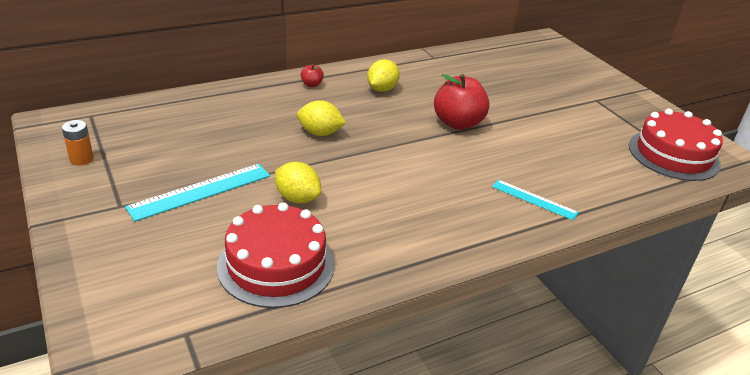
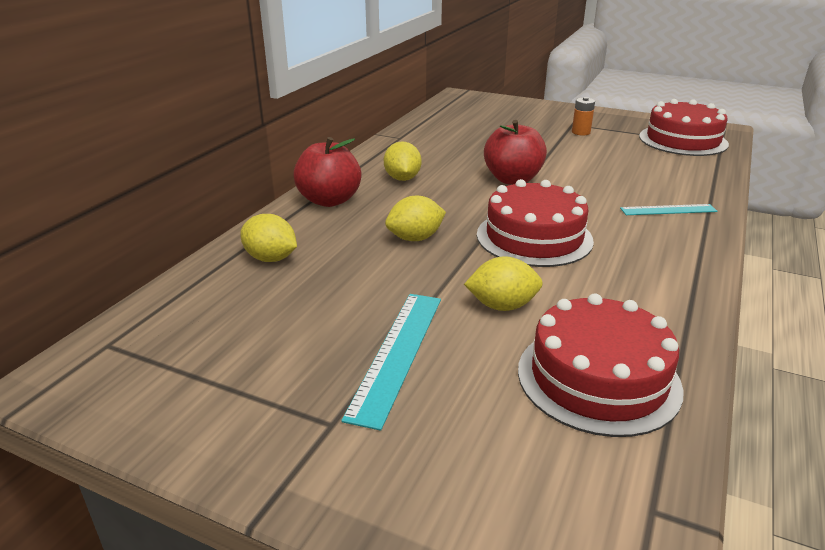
camera: 35 degrees left, 5 degrees down
orange battery [62,120,94,166] -> orange battery moved to [572,97,595,136]
red apple [300,64,324,87] -> red apple [293,137,361,207], size x2.21
none -> yellow lemon [240,214,297,262]
none -> red cake [477,179,594,267]

